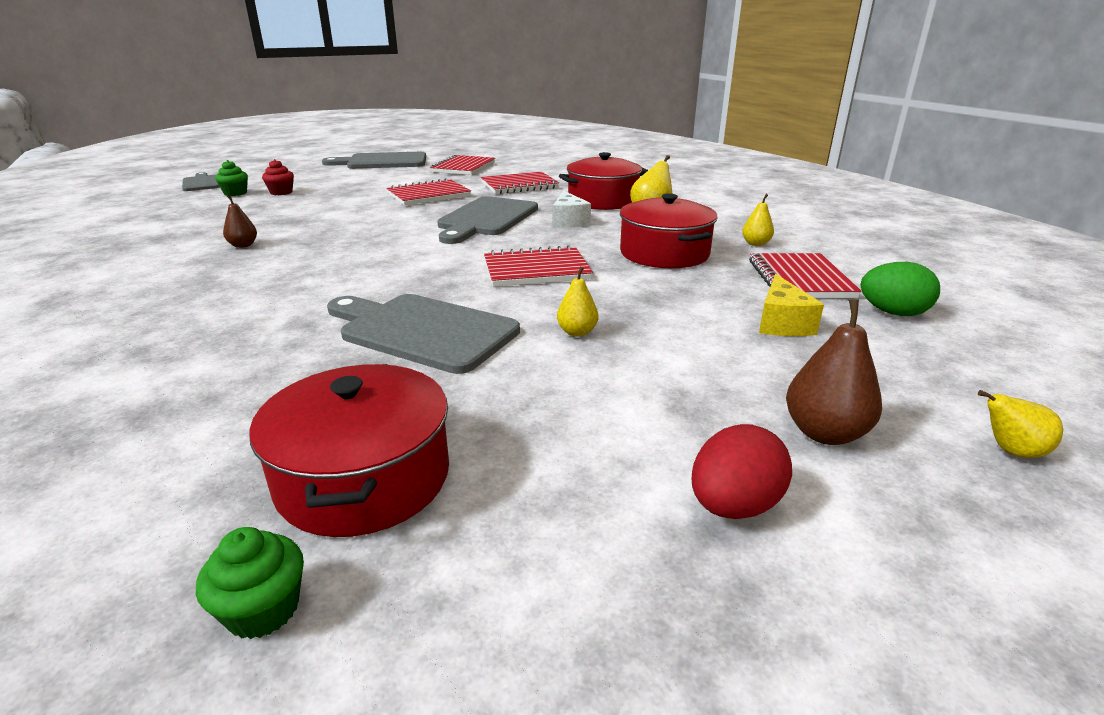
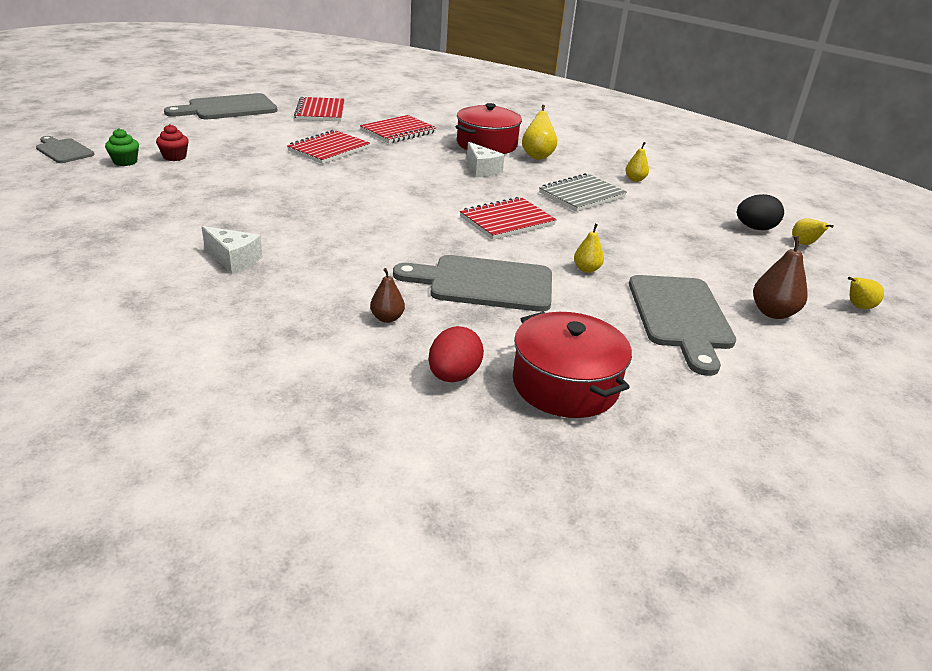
camera: 25 degrees left, 5 degrees up
green cupcake [196,527,304,639] -> none
brown pear [223,195,257,248] -> brown pear moved to [370,268,405,323]
grey cutting board [437,196,538,244] -> grey cutting board moved to [629,275,736,376]
red pot [620,194,718,268] -> grey notebook [539,173,627,212]
red egg [692,424,792,519] -> red egg moved to [428,326,484,382]
red notebook [749,253,861,298] -> none
yellow cheese [759,274,824,336] -> none
green egg [861,262,940,316] -> black egg [737,194,784,230]
none -> white cheese [202,226,263,274]
none -> yellow pear [792,218,834,245]

